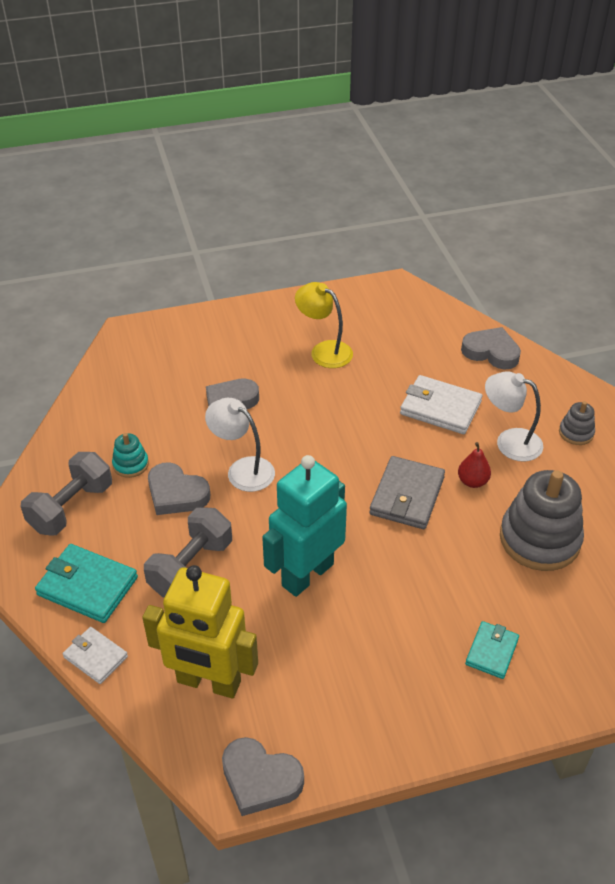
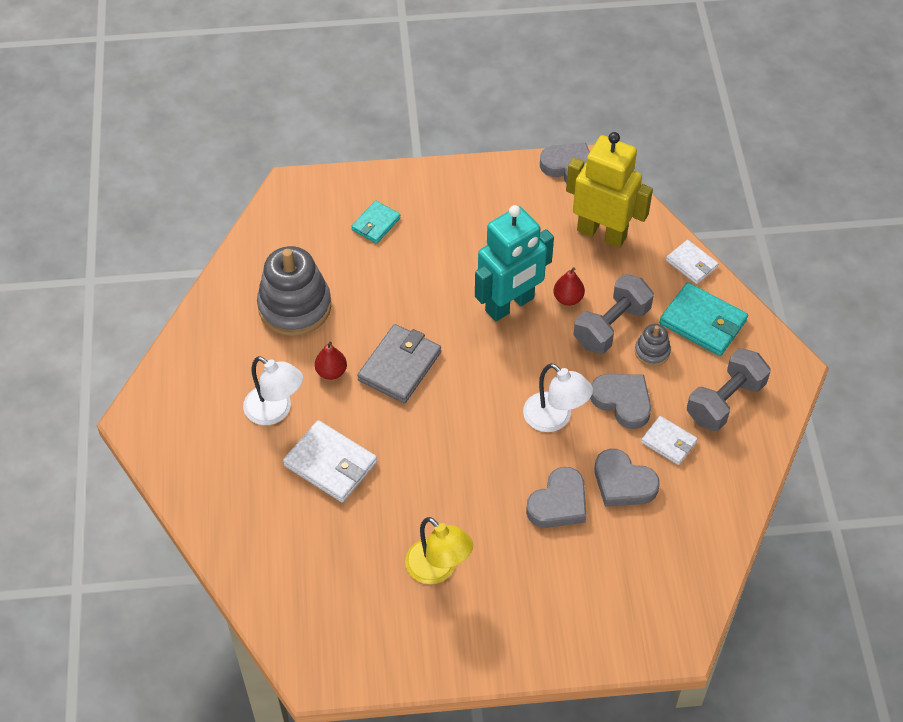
camera: 170 degrees left, 10 degrees up
turquoise stacking toy [112,433,149,478] -> white wallet [641,416,698,465]
grey heart [461,327,521,369] -> grey heart moved to [595,449,660,507]
grey stacking toy [559,401,595,445] -> grey stacking toy moved to [635,324,671,366]
none -> red pear [553,267,585,306]

